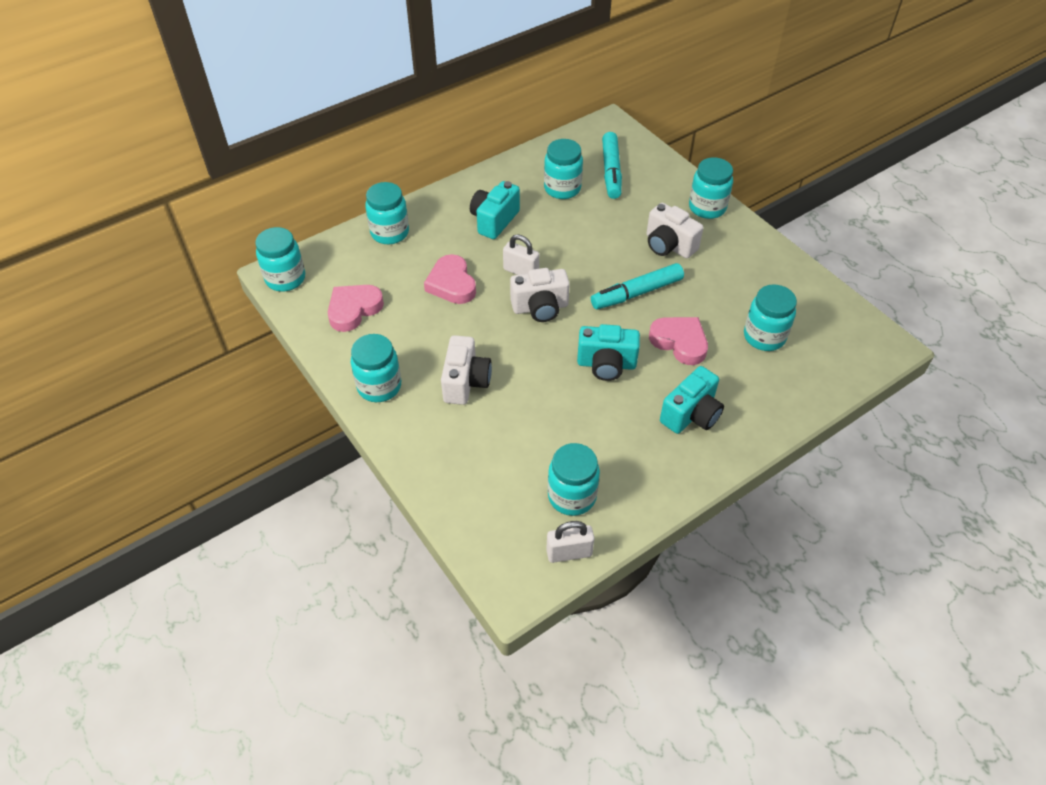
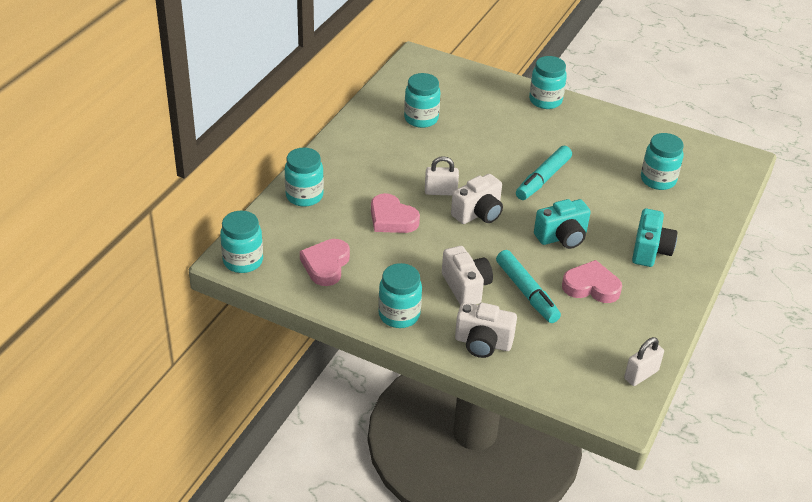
camera: 30 degrees left, 10 degrees down
turquoise camera [470,181,520,239] -> none
turquoise jar [548,443,600,516] -> none
turquoise marker [602,132,622,199] -> turquoise marker moved to [496,250,561,323]
white camera [647,203,703,259] -> white camera moved to [455,302,517,358]
pink heart [649,317,708,365] -> pink heart moved to [562,260,622,303]

